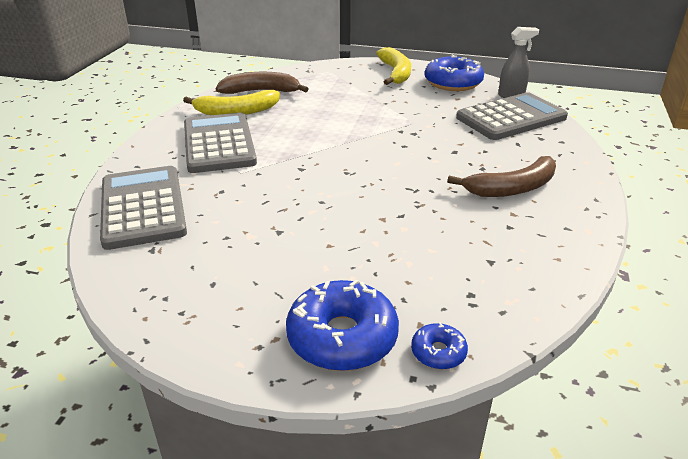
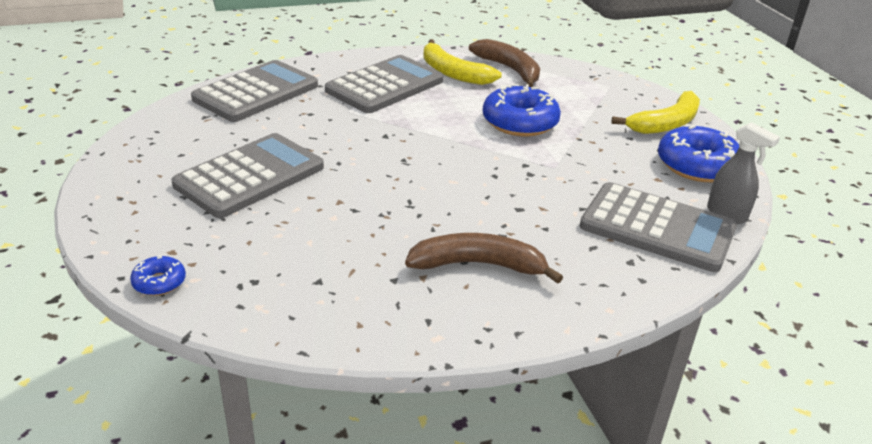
camera: 55 degrees right, 0 degrees up
blue donut [286,280,399,371] -> blue donut moved to [483,84,561,137]
brown banana [447,156,556,197] -> brown banana turned 150 degrees clockwise [405,233,563,284]
none -> grey calculator [171,133,324,218]

